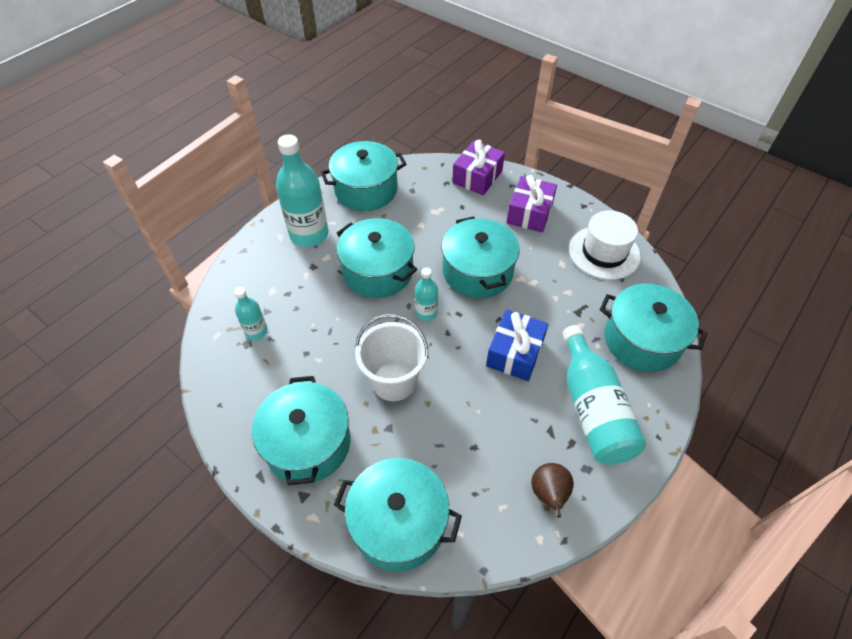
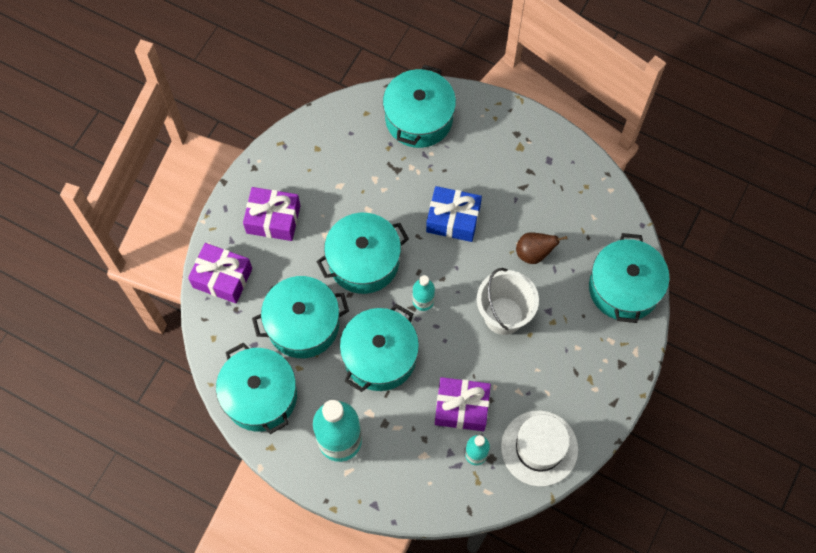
camera: 100 degrees left, 15 degrees up
turquoise pot [252,376,351,485] -> turquoise pot moved to [252,276,349,358]
brown pear [531,463,574,518] -> brown pear moved to [516,232,567,264]
turquoise bottle [562,325,646,465] -> none
white hat [569,210,641,280] -> white hat moved to [501,410,578,487]
none -> purple gift [435,377,491,431]

